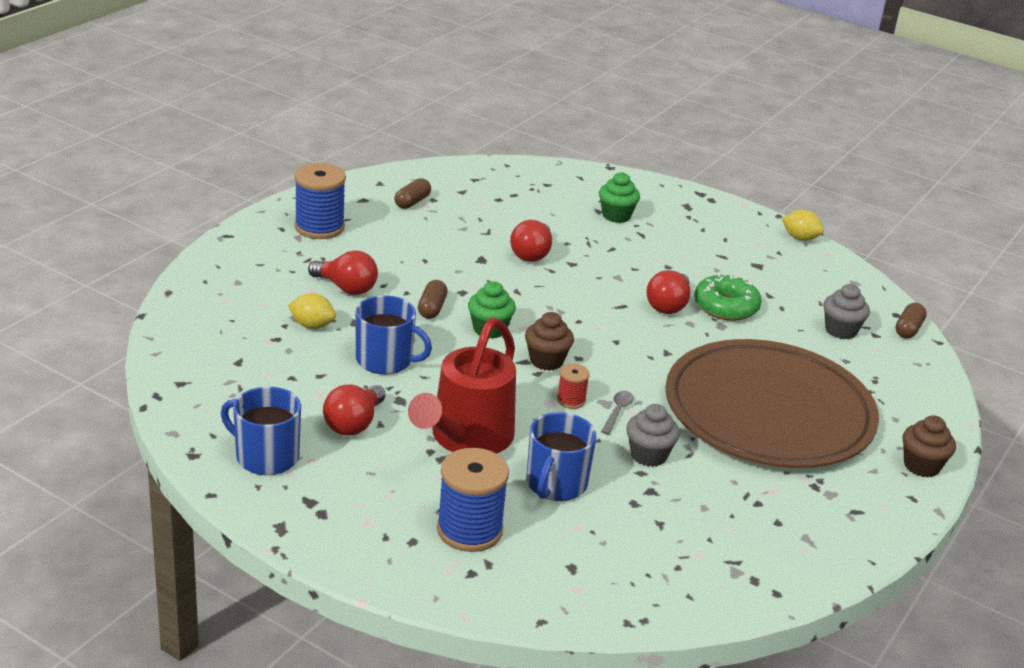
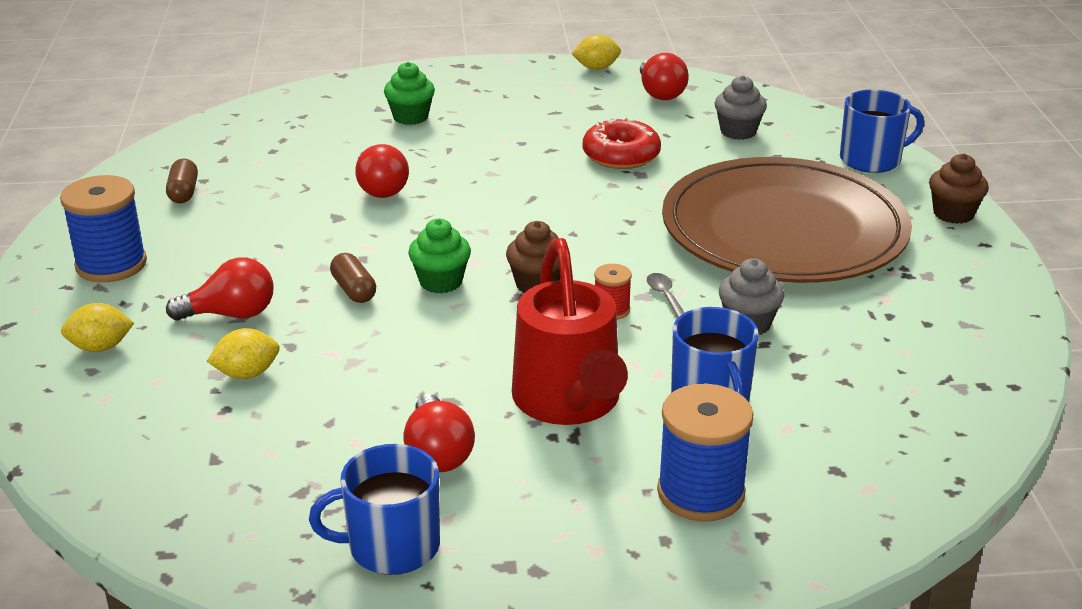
camera: 35 degrees left, 0 degrees up
blue mug [355,295,432,374] -> blue mug moved to [840,90,924,173]
red light bulb [646,270,691,314] -> red light bulb moved to [640,53,689,100]
green donut [694,273,762,321] -> red donut [583,117,661,169]
brown capsule [895,303,927,338] -> none
none -> yellow lemon [61,303,134,352]

